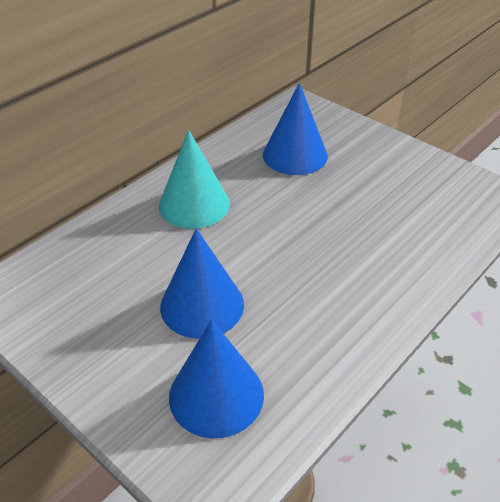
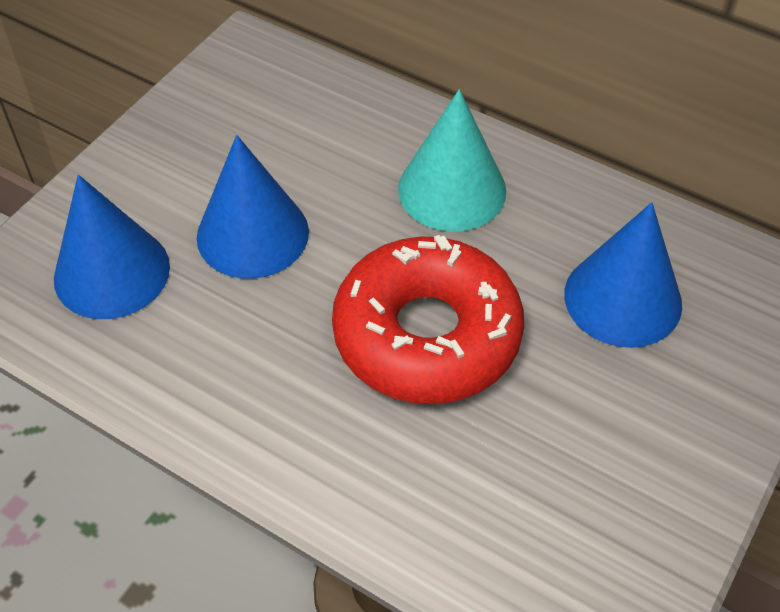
camera: 80 degrees right, 10 degrees up
none -> red donut [332,235,524,404]

